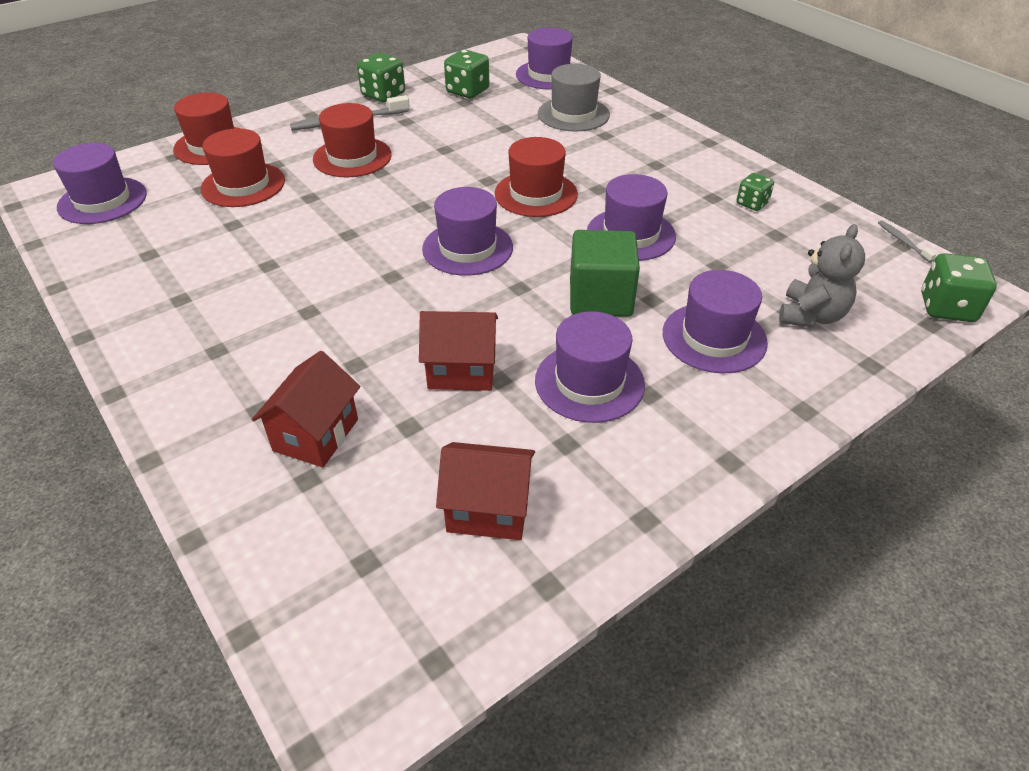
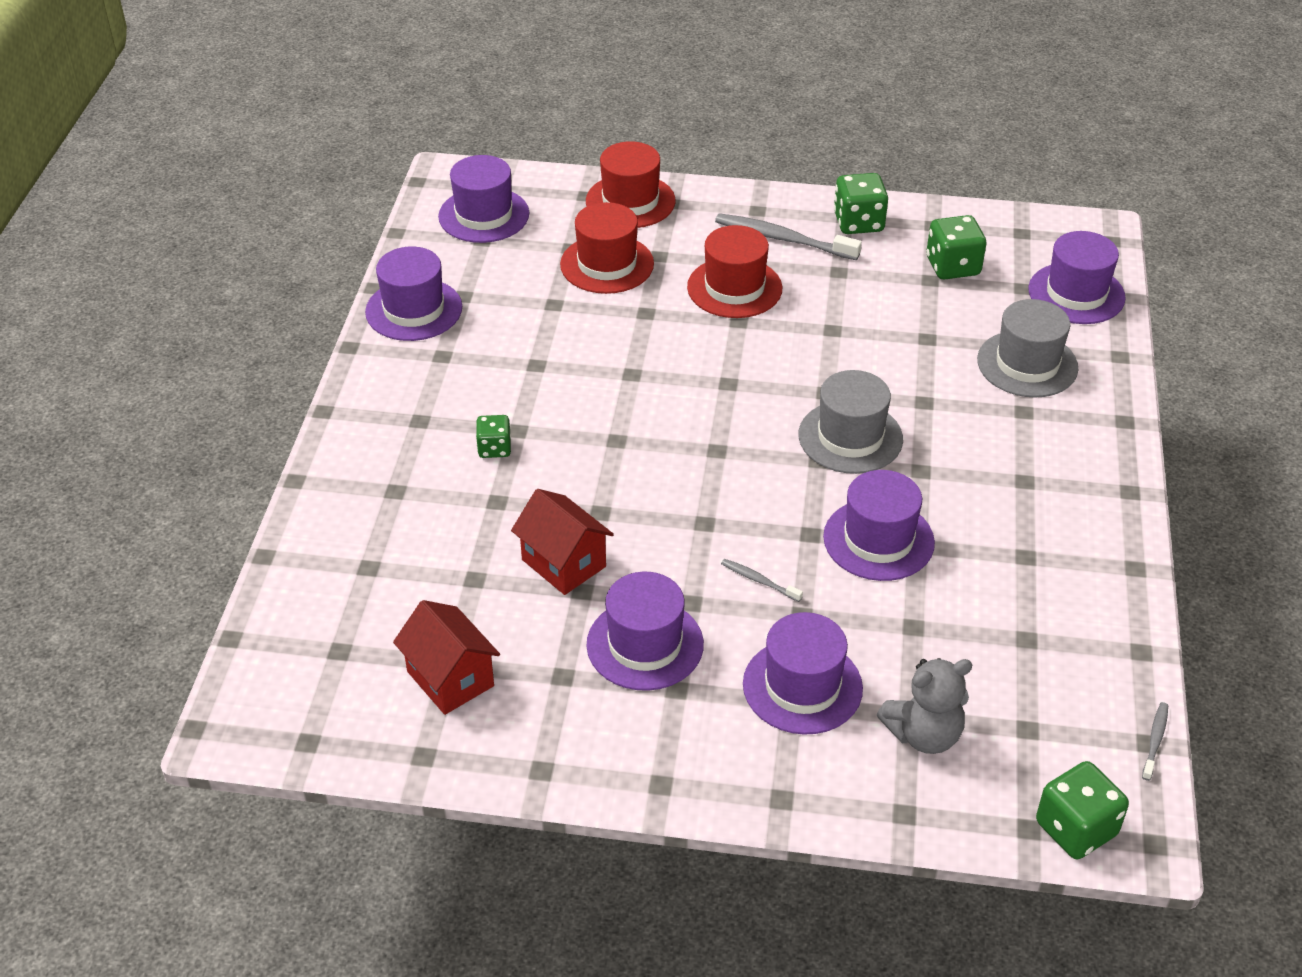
camera: 45 degrees right, 0 degrees up
red house [252,351,360,468] -> none
purple hat [422,187,513,276] -> purple hat moved to [365,247,462,341]
red hat [494,137,578,217] -> grey hat [798,370,903,474]
green cube [570,230,640,316] -> grey toothbrush [721,559,803,602]
green dice [737,173,774,211] -> green dice moved to [476,415,511,458]

